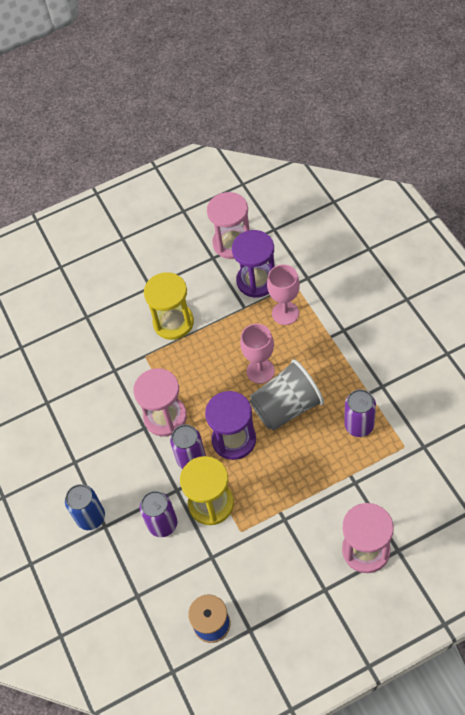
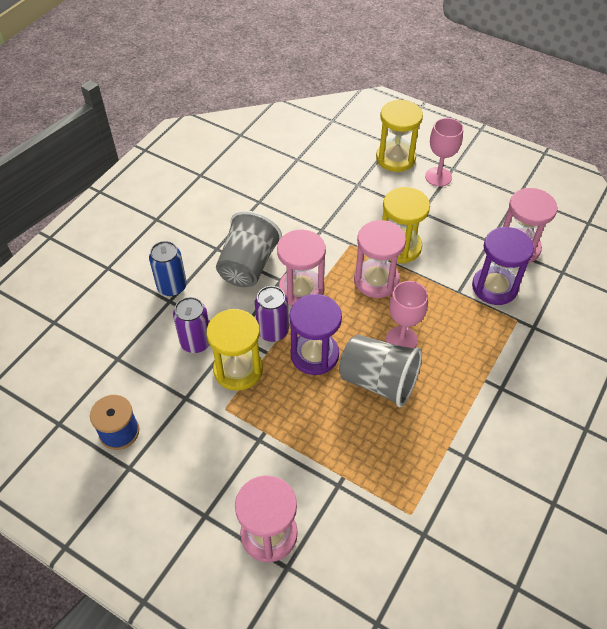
camera: 50 degrees right, 5 degrees down
pink goblet [267,264,300,325] -> pink goblet moved to [425,118,463,186]
purple can [344,389,376,437] -> none
none -> grey cup [216,211,282,287]
none -> pink hourglass [354,220,406,298]
none -> yellow hourglass [376,100,423,172]

